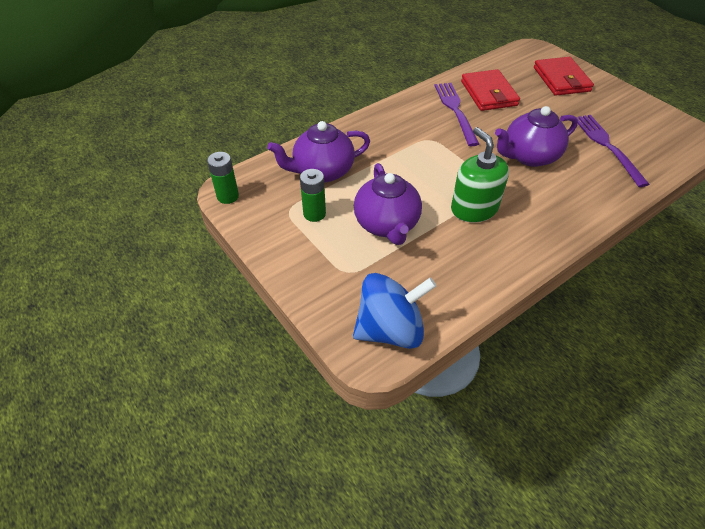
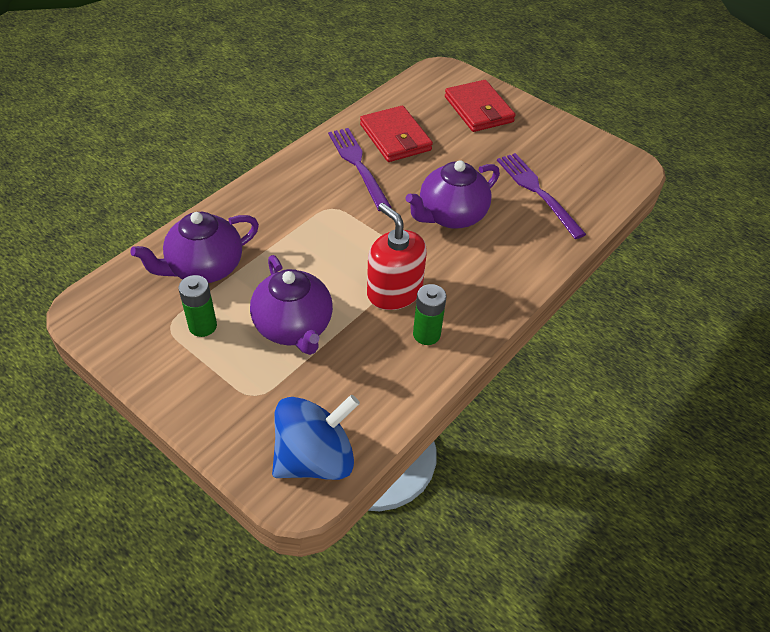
camera: 15 degrees left, 0 degrees up
green battery [207,152,239,204] -> green battery moved to [413,284,446,345]
green soap dispenser [451,127,509,223] -> red soap dispenser [367,203,427,310]

